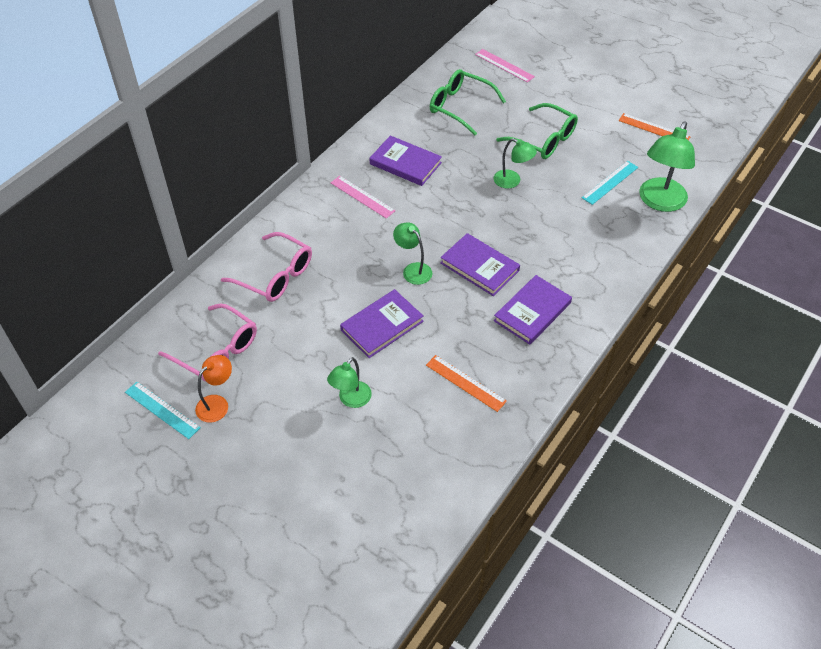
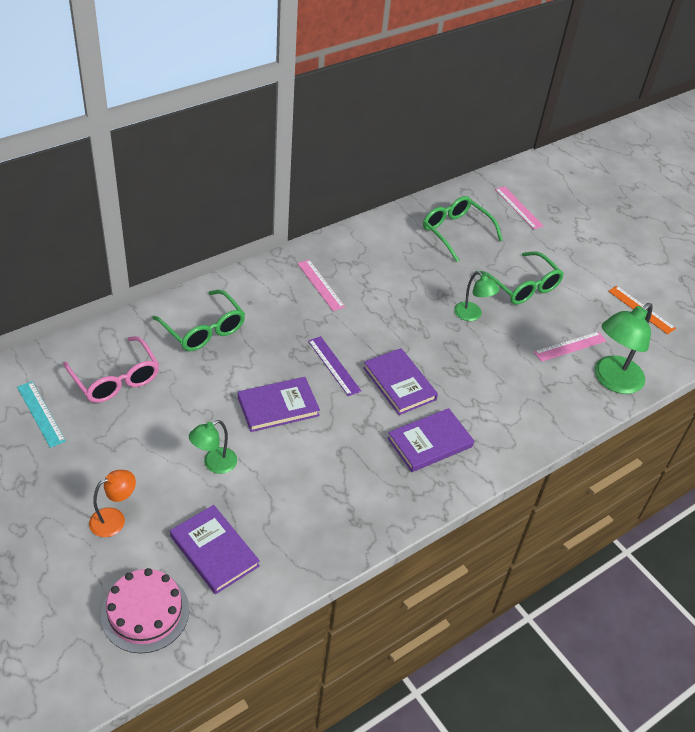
camera: 15 degrees right, 5 degrees down
orange lamp [195,355,232,422] -> orange lamp moved to [89,470,136,537]
pink glasses [221,232,312,302] -> green glasses [152,290,245,351]
purple book [370,136,442,186] -> purple book moved to [170,505,260,594]
green lamp [393,222,432,285] -> purple ruler [308,336,361,396]
orange ruler [426,355,507,412] -> none
turquoise ruler [582,161,638,205] -> pink ruler [534,331,606,362]
none -> pink cake [101,568,189,654]

